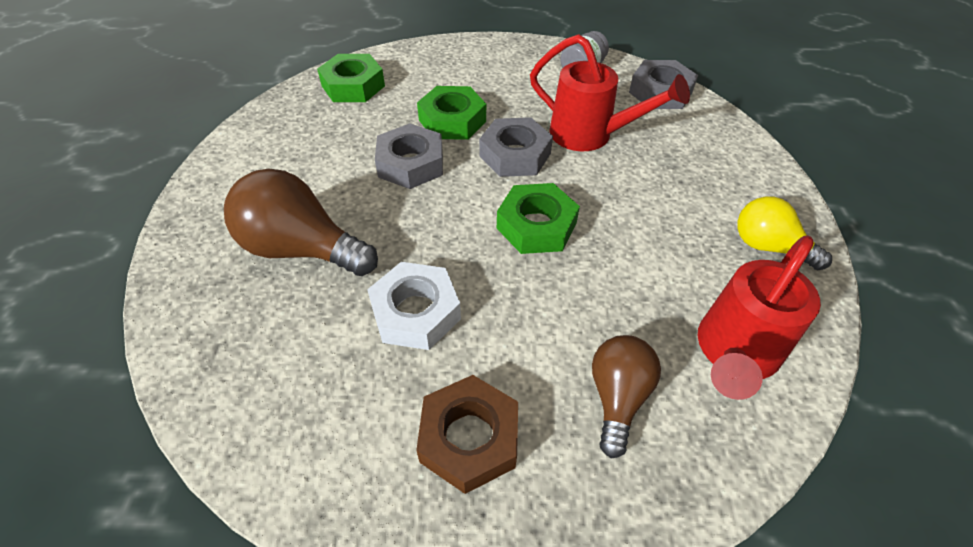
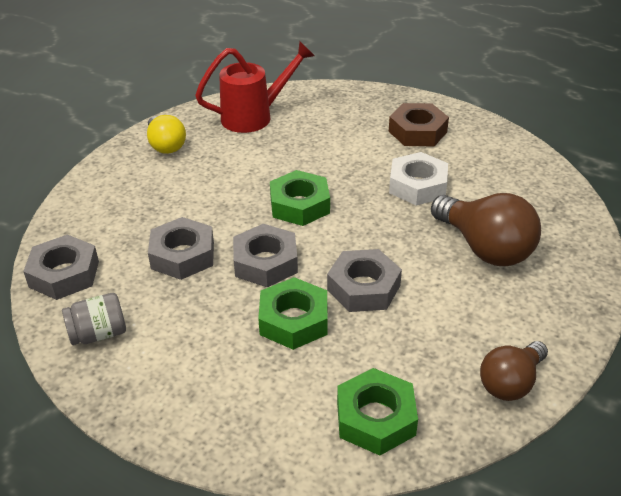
camera: 150 degrees left, 10 degrees down
red watering can [530,34,690,151] -> grey nut [148,217,214,280]
brown light bulb [592,335,661,458] -> brown light bulb moved to [480,341,548,401]

